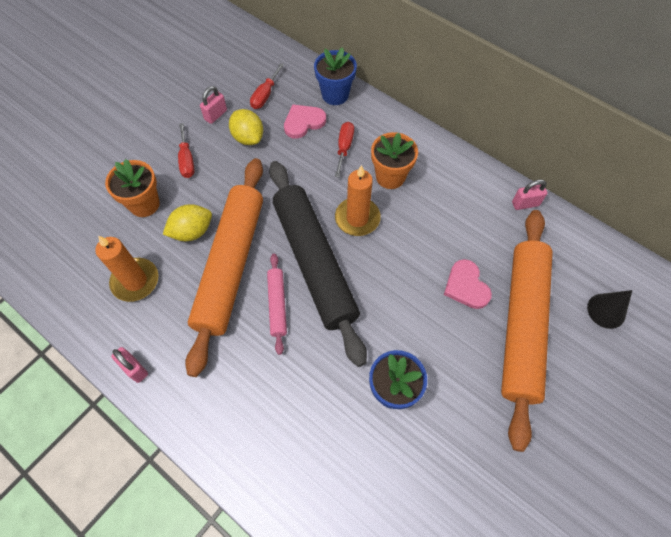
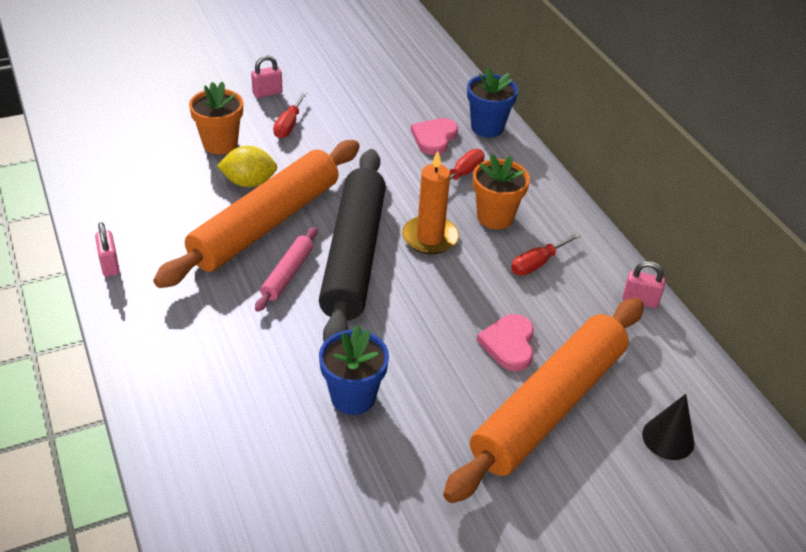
camera: 25 degrees right, 20 degrees down
orange candle [95,236,158,302] -> none
pink padlock [200,86,227,124] -> pink padlock moved to [251,55,283,98]
yellow lemon [229,109,263,145] -> none
red screwdriver [250,63,284,109] -> red screwdriver moved to [511,233,581,276]
pink heart [284,104,326,139] -> pink heart turned 60 degrees counterclockwise [411,118,458,155]

